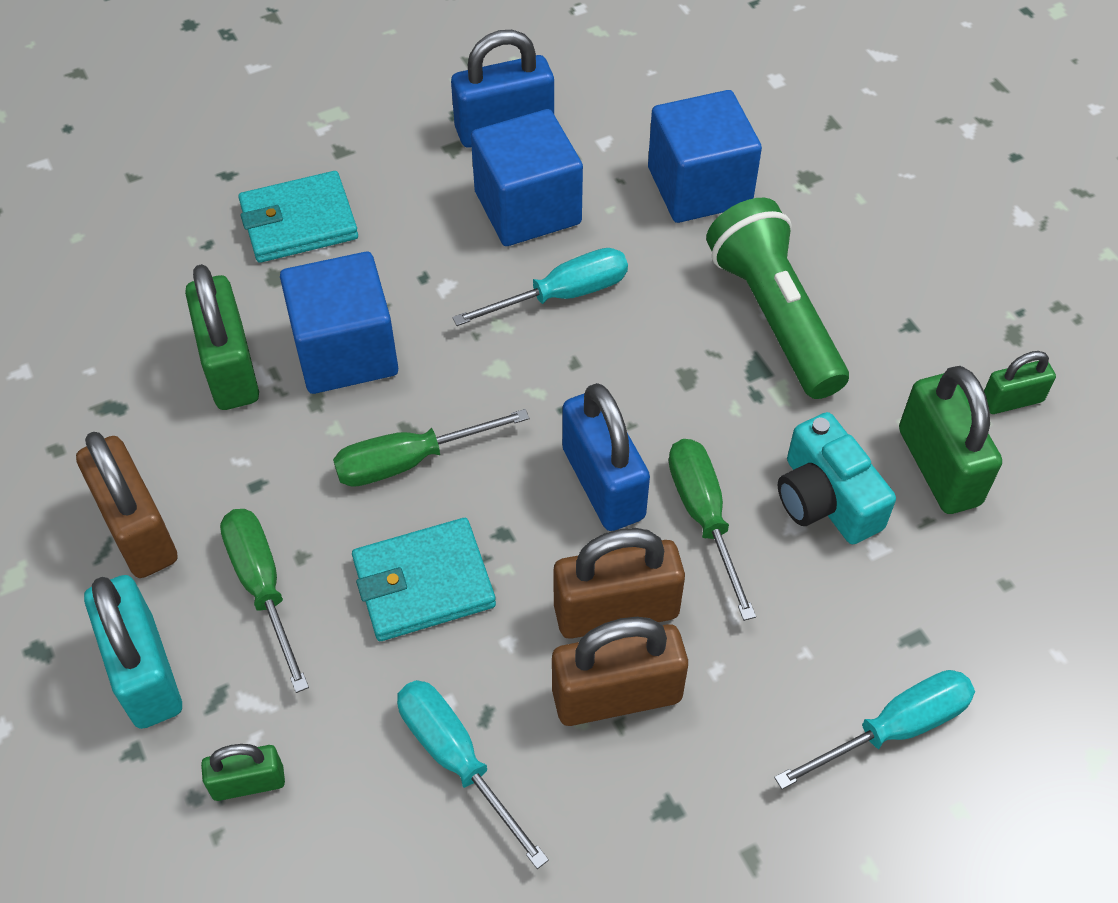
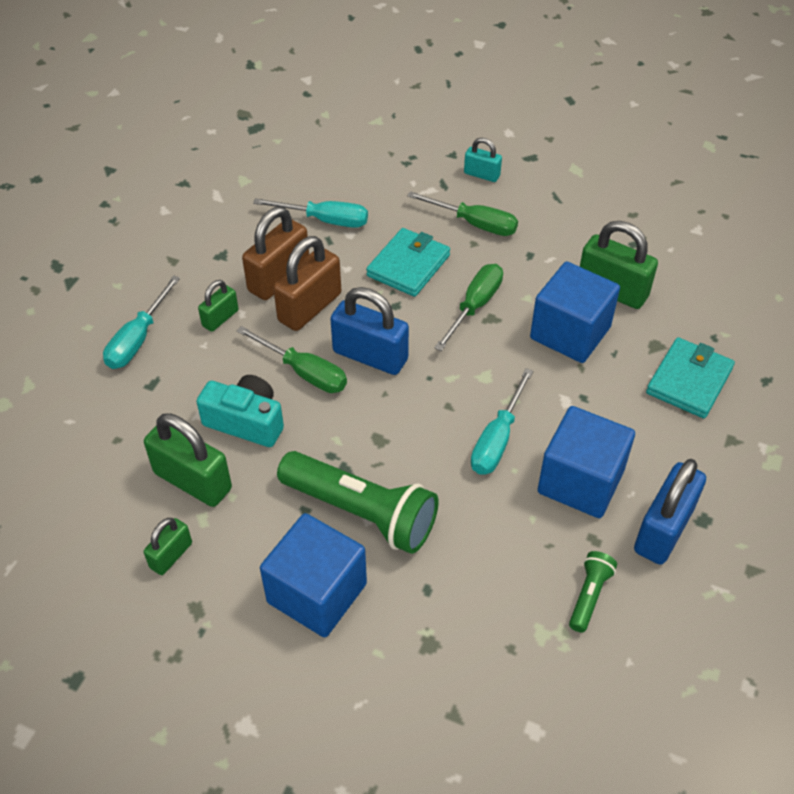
camera: 140 degrees right, 5 degrees down
brown padlock [76,432,177,578] -> none
turquoise padlock [84,575,182,729] -> turquoise padlock [464,138,502,182], size x0.56
green padlock [201,744,285,801] -> green padlock moved to [198,280,239,332]
blue cube [648,90,762,223] -> blue cube moved to [260,513,367,637]
none -> green flashlight [569,551,617,632]

